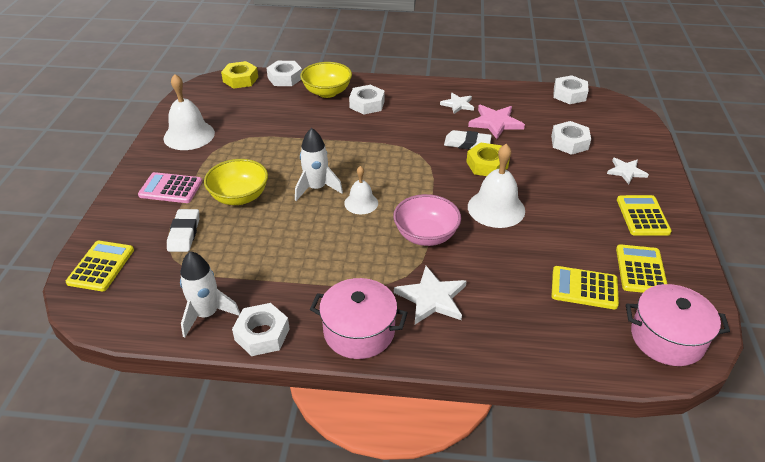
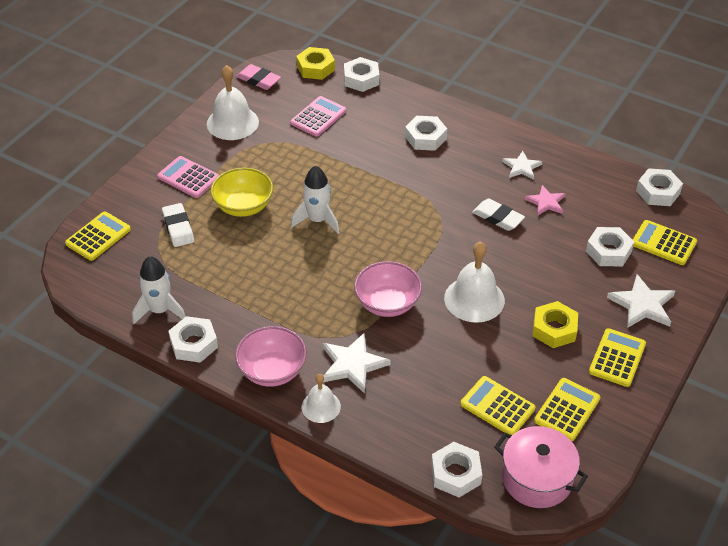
camera: 25 degrees right, 5 degrees up
white eraser [167,209,199,252] -> white eraser turned 45 degrees counterclockwise [162,203,194,247]
yellow bowl [300,62,352,98] -> none
pink pot [310,278,408,359] -> pink bowl [235,326,307,387]
white bell [344,166,378,214] -> white bell moved to [302,374,341,423]
yellow nut [466,142,510,176] -> yellow nut moved to [533,301,578,348]
pink star [468,105,525,139] -> pink star [525,185,565,216], size x0.65
white star [607,158,649,184] -> white star [607,274,675,328], size x1.53
none -> pink eraser [236,64,281,90]
none -> pink calculator [291,96,346,137]
none -> white nut [431,442,482,497]
none -> yellow calculator [633,220,697,265]

